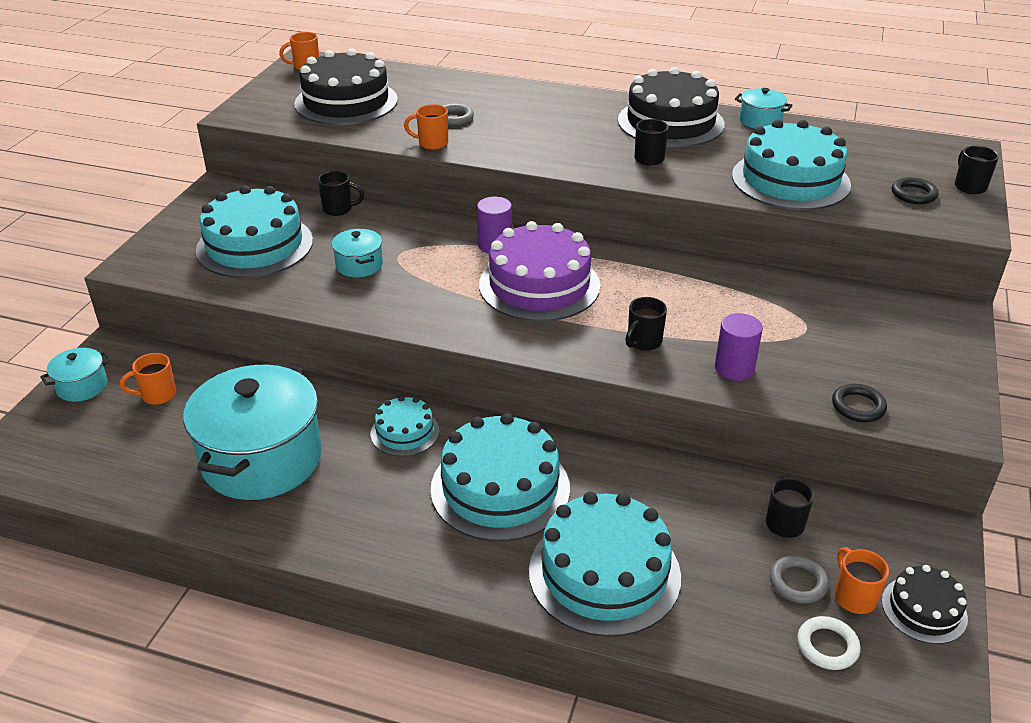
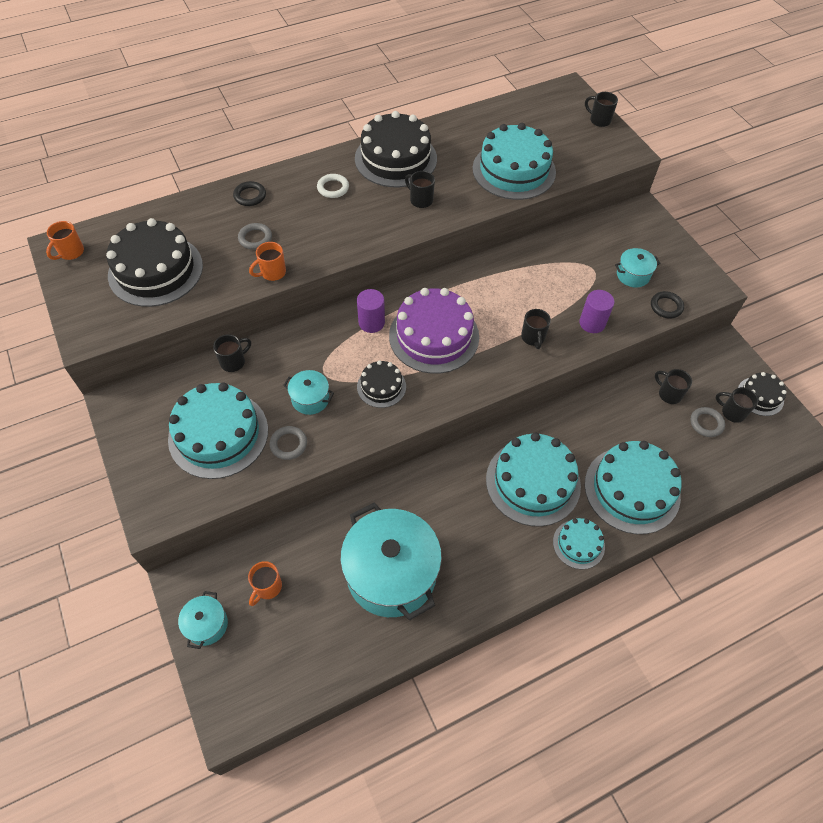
camera: 45 degrees left, 20 degrees up
turquoise cake [371,396,439,456] -> turquoise cake moved to [553,518,605,569]
turquoise pot [735,88,793,129] -> turquoise pot moved to [615,248,661,287]
white ring [797,616,861,670] -> white ring moved to [317,174,349,198]
orange mug [835,547,889,614] -> black mug [716,387,758,423]
black ring [892,177,939,204] -> black ring moved to [233,181,266,206]
none -> grey ring [269,426,307,460]
none -> black cake [357,360,406,408]

